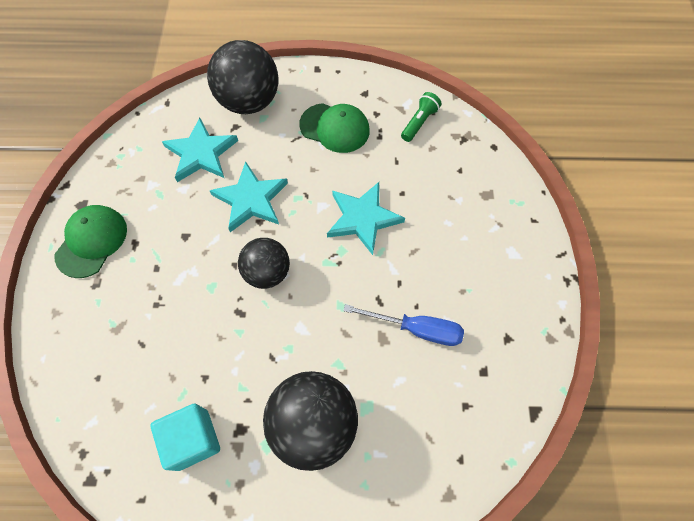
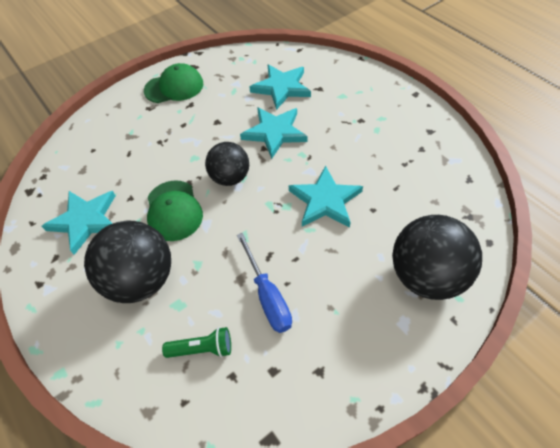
camera: 55 degrees right, 10 degrees down
turquoise cube [150,404,220,471] -> turquoise star [42,191,115,255]
black ball [207,40,279,114] -> black ball moved to [392,215,482,300]
green cap [299,103,370,153] -> green cap moved to [147,180,203,241]
green flashlight [401,92,442,142] -> green flashlight moved to [162,327,231,358]

